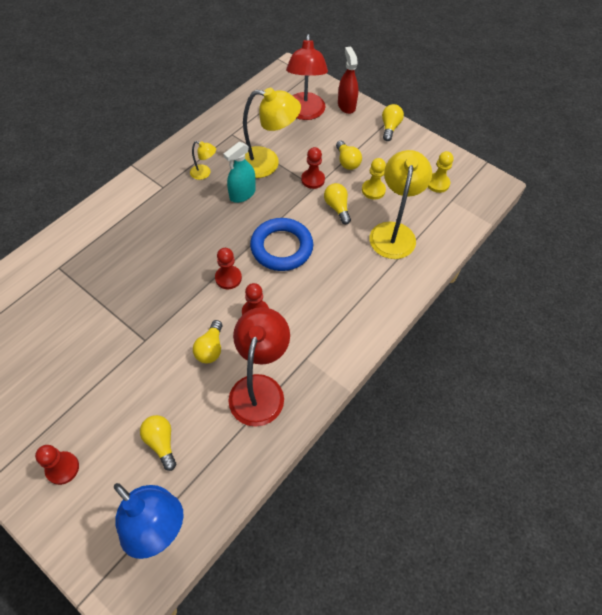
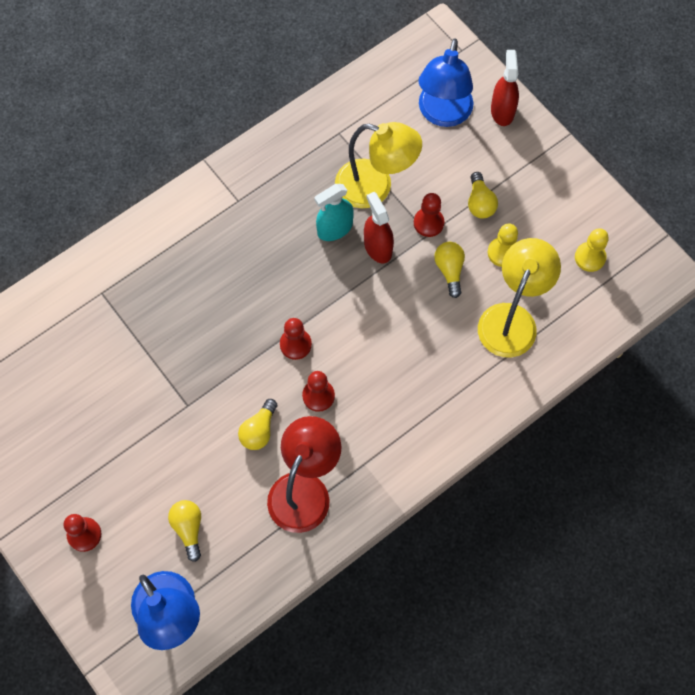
camera: 15 degrees right, 10 degrees up
yellow lamp [190,141,216,180] -> none
blue ring [250,218,313,271] -> none
red lamp [286,34,328,120] -> blue lamp [419,38,474,127]
yellow light bulb [382,104,404,141] -> none
none -> red spray bottle [364,192,394,263]

